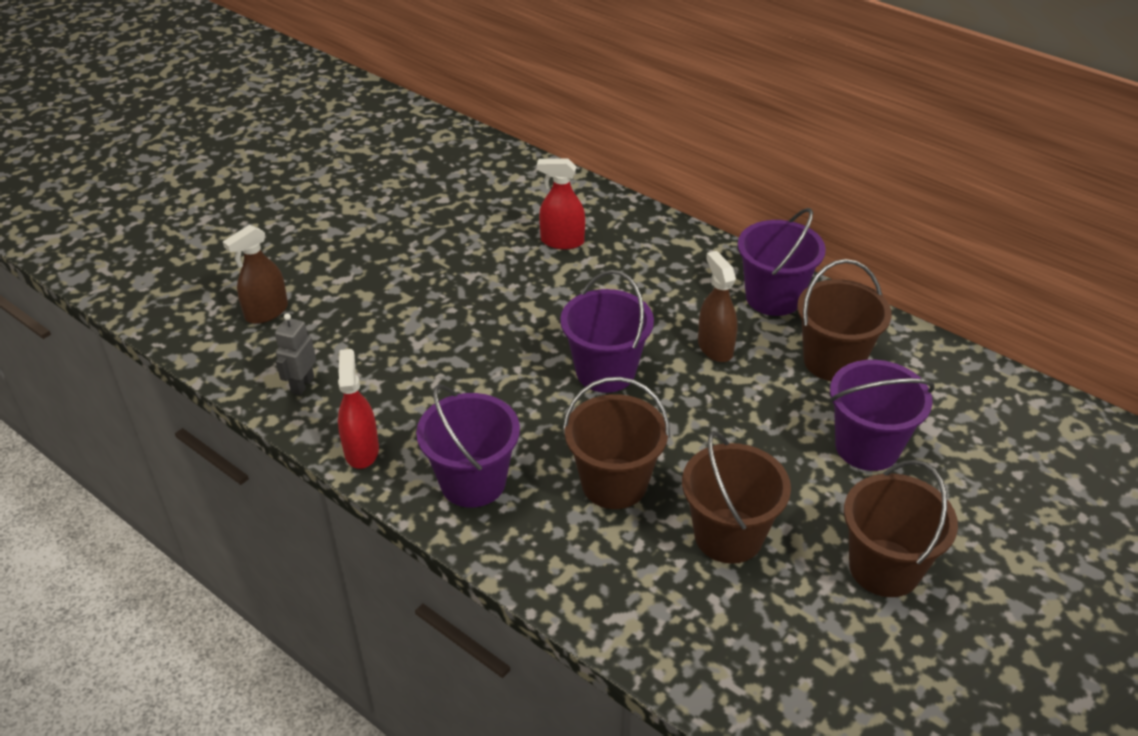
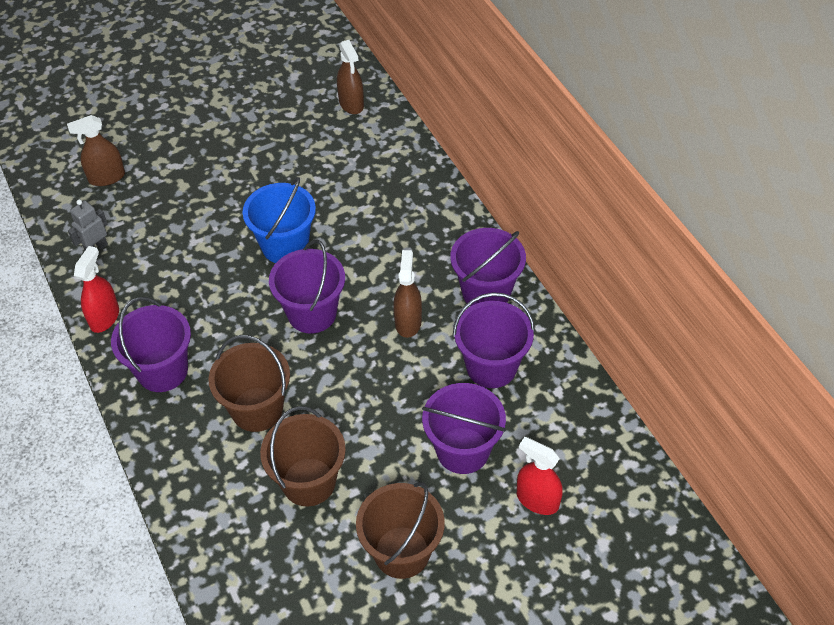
camera: 25 degrees right, 10 degrees up
red spray bottle [537,158,585,250] -> red spray bottle moved to [517,437,563,515]
brown bucket [797,259,892,381] -> purple bucket [453,293,535,388]
none -> blue bucket [243,177,316,263]
none -> brown spray bottle [337,40,364,114]

